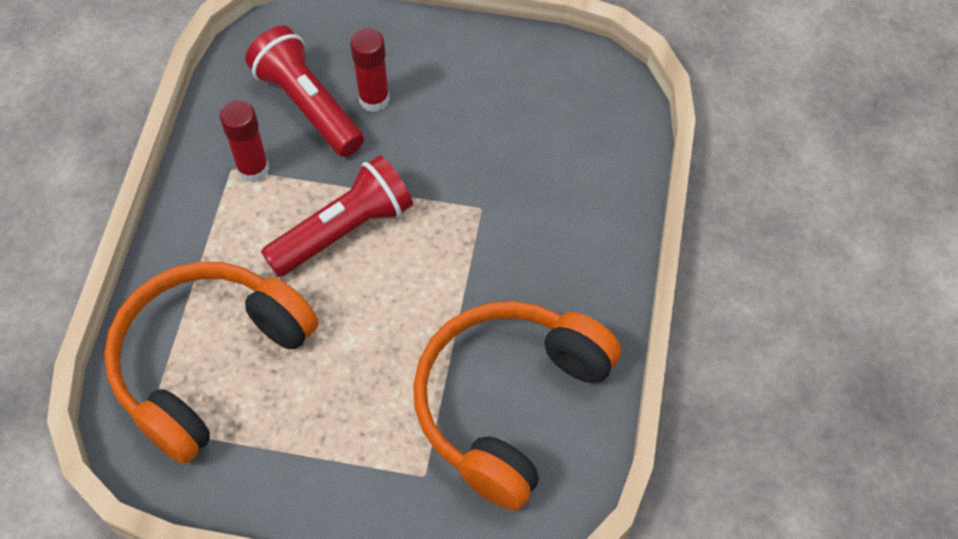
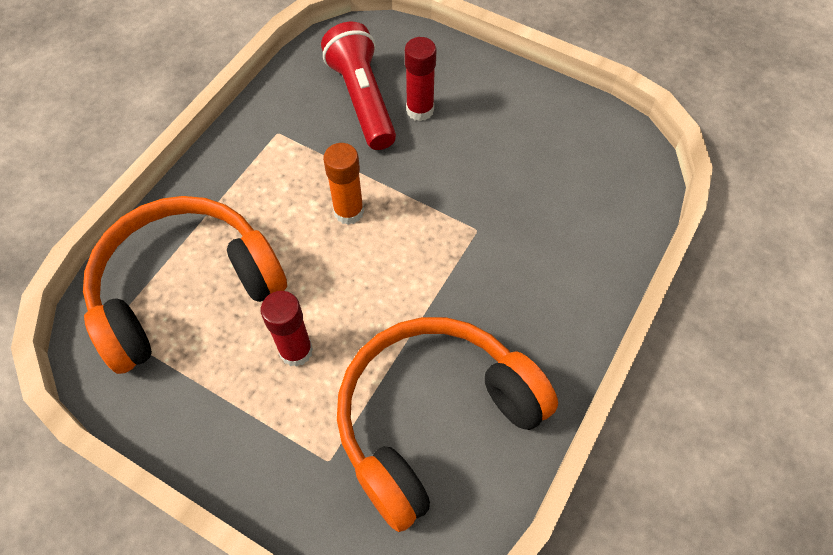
camera: 20 degrees right, 0 degrees up
red glue stick [220,100,269,183] -> red glue stick moved to [261,291,313,367]
red flashlight [261,155,413,277] -> orange glue stick [323,143,364,225]

